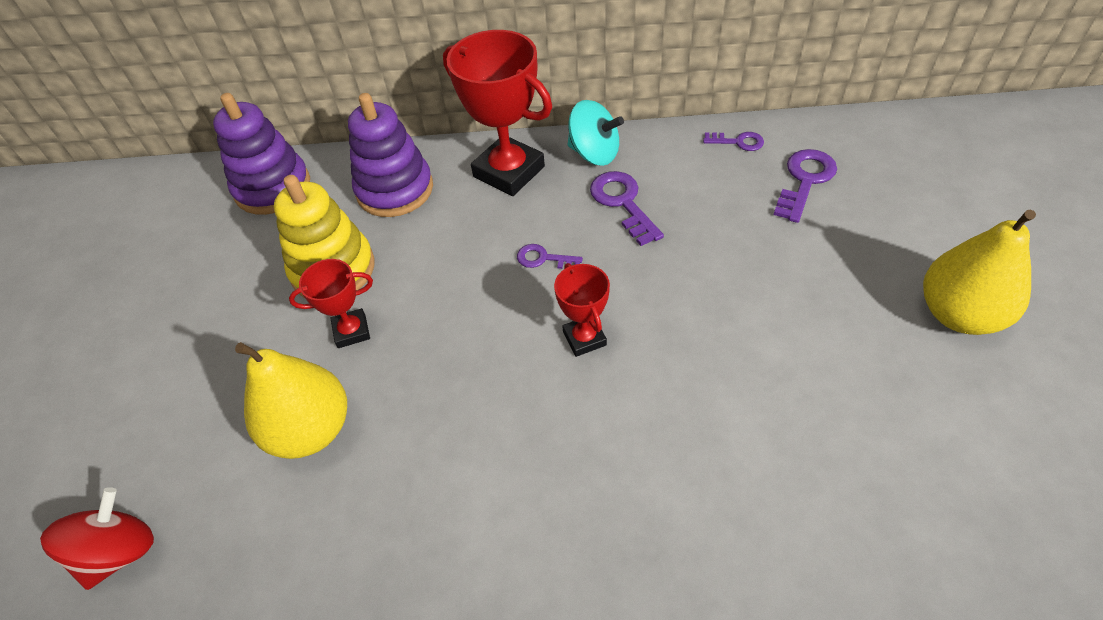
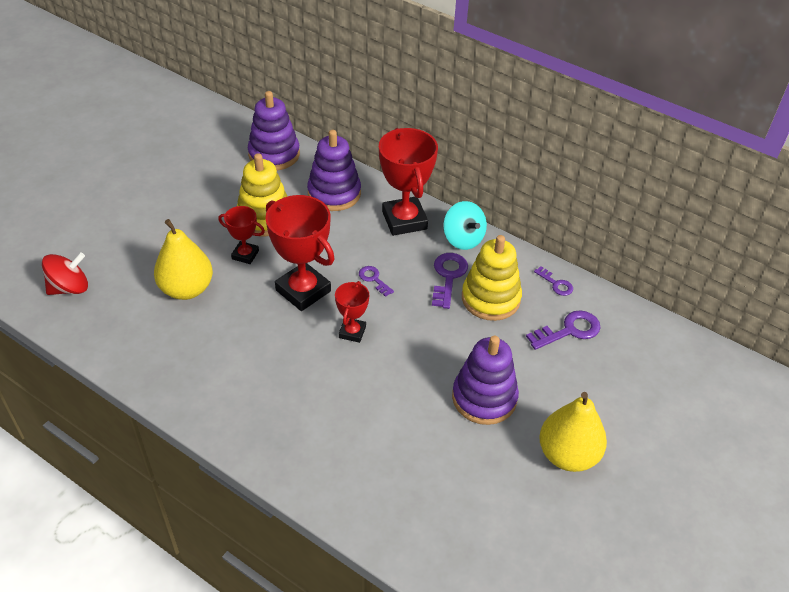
camera: 30 degrees right, 5 degrees down
none -> red trophy [265,195,335,311]
none -> purple stacking toy [452,336,519,425]
none -> yellow stacking toy [462,235,522,321]

